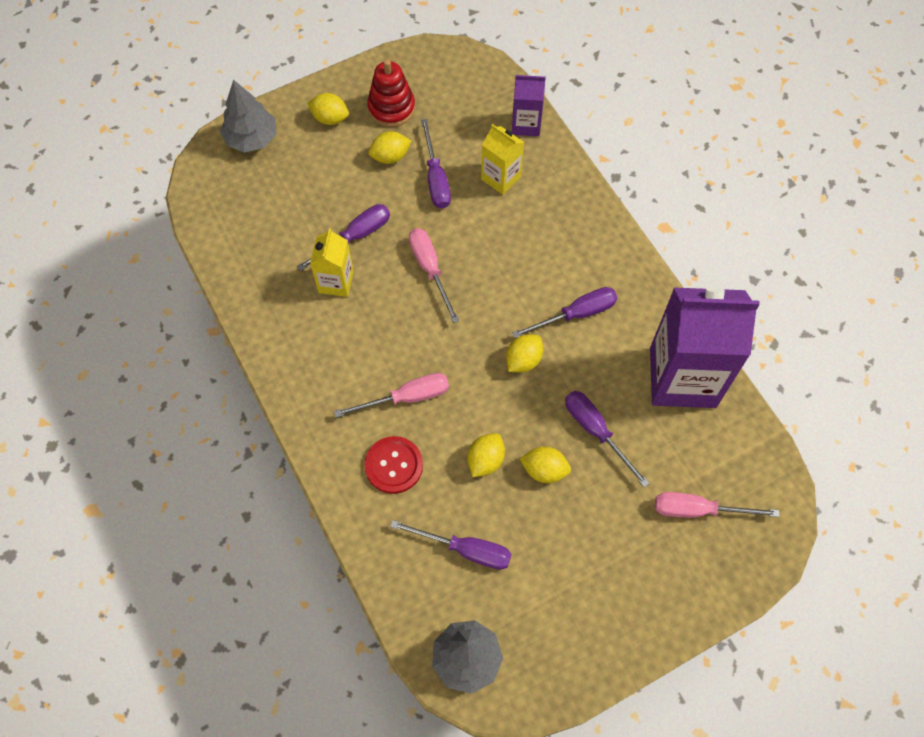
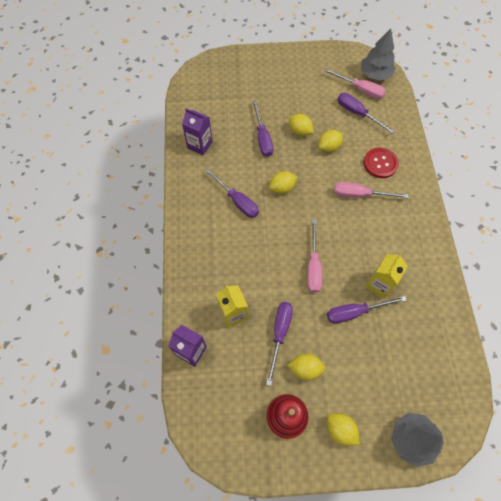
camera: 155 degrees left, 0 degrees up
purple screwdriver [512,287,617,338] -> purple screwdriver turned 135 degrees counterclockwise [205,168,259,218]
purple carton [650,287,760,408] -> purple carton [182,109,212,155], size x0.49
pink screwdriver [655,492,779,518] -> pink screwdriver moved to [324,68,386,99]

